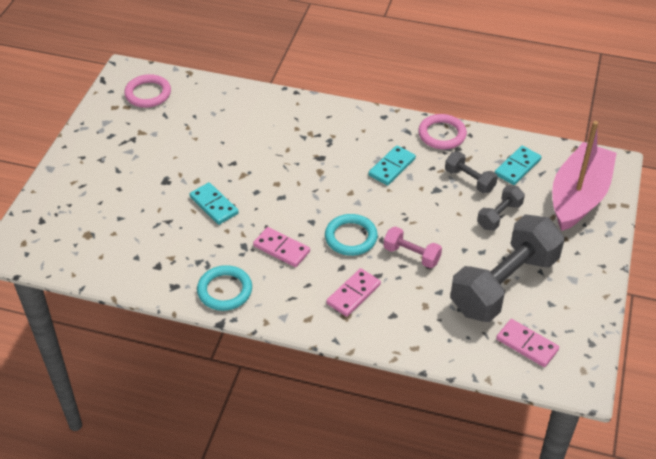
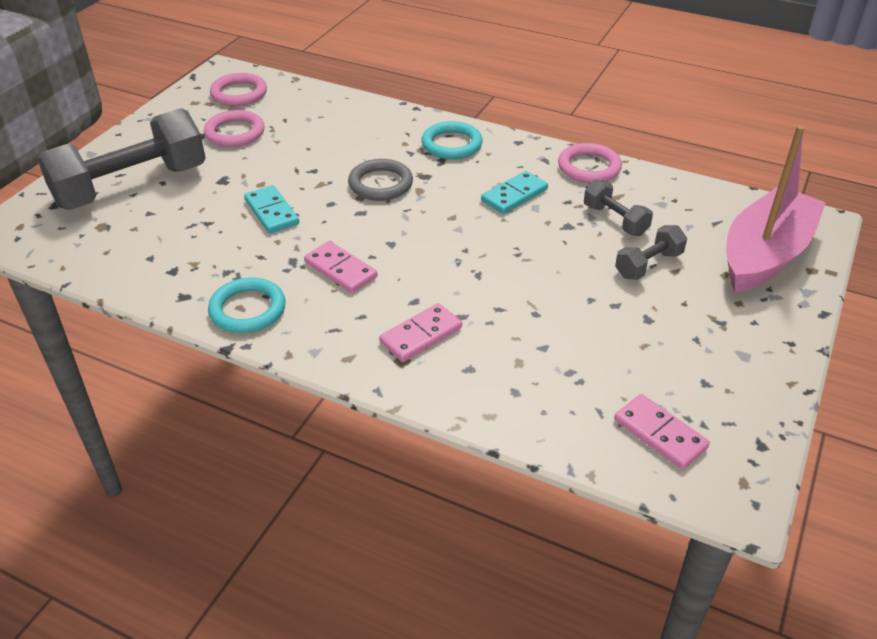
camera: 10 degrees right, 5 degrees down
turquoise ring [325,214,378,256] -> turquoise ring moved to [421,121,483,159]
pink dumbbell [384,226,442,268] -> none
grey dumbbell [450,214,565,322] -> grey dumbbell moved to [37,108,206,210]
turquoise domino [495,146,541,185] -> none
none -> pink ring [204,110,265,147]
none -> grey ring [348,159,413,201]

